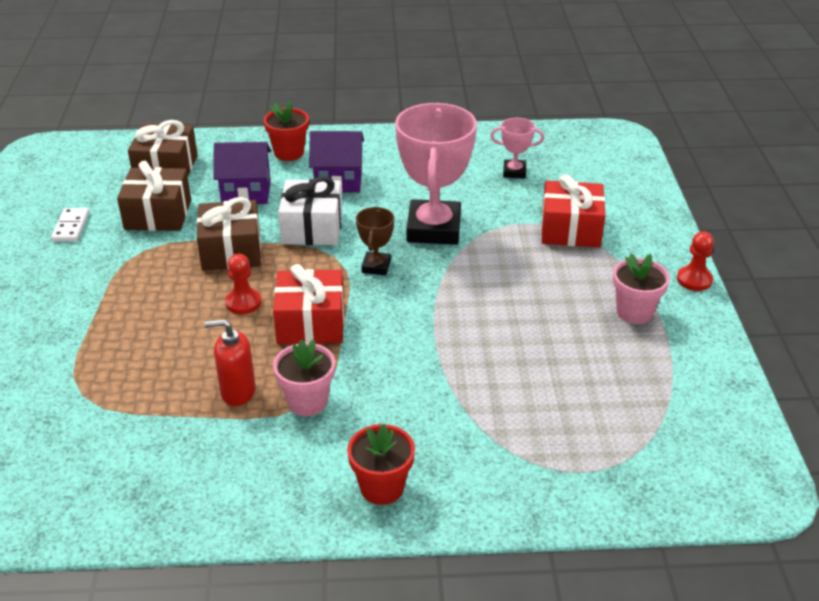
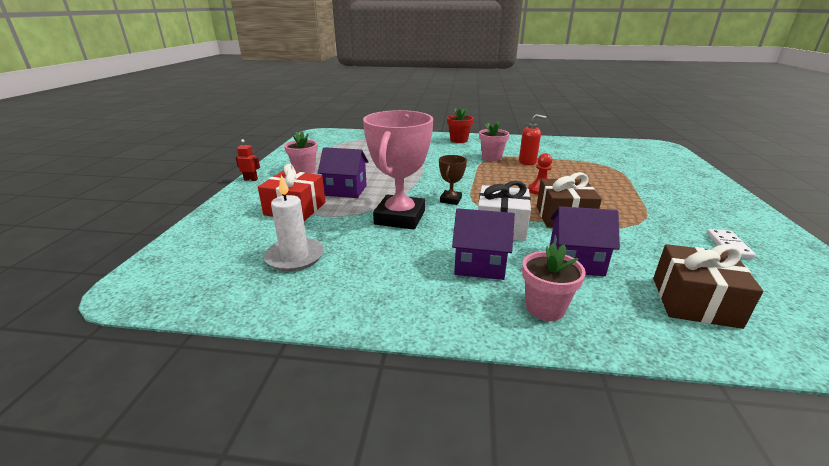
camera: 170 degrees left, 10 degrees down
brown gift [117,161,191,231] -> none
red flower pot [264,101,309,161] -> pink flower pot [522,243,586,321]
red gift [273,264,344,344] -> none
pink trophy [490,118,544,179] -> white candle [264,175,324,271]
red pawn [677,232,714,291] -> red robot [236,139,260,181]
none -> purple house [318,147,369,198]

